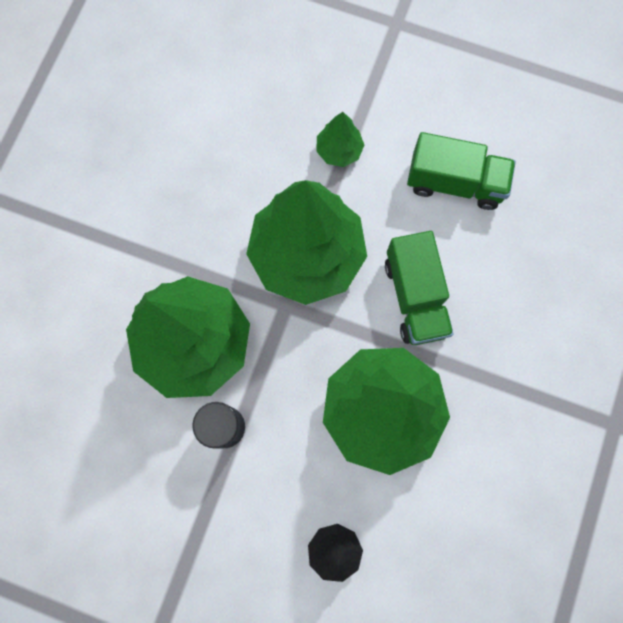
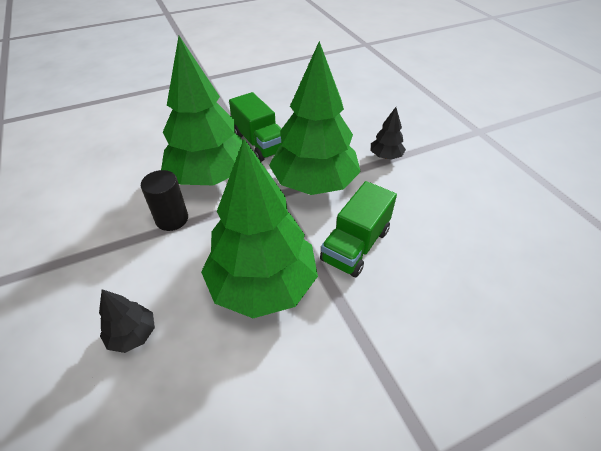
camera: 45 degrees right, 30 degrees down
green tree [316,112,364,167] -> black tree [371,107,406,160]
green truck [407,132,516,210] -> green truck moved to [229,92,282,162]

